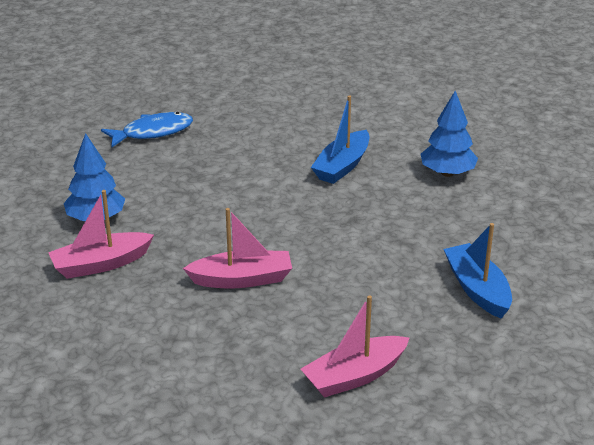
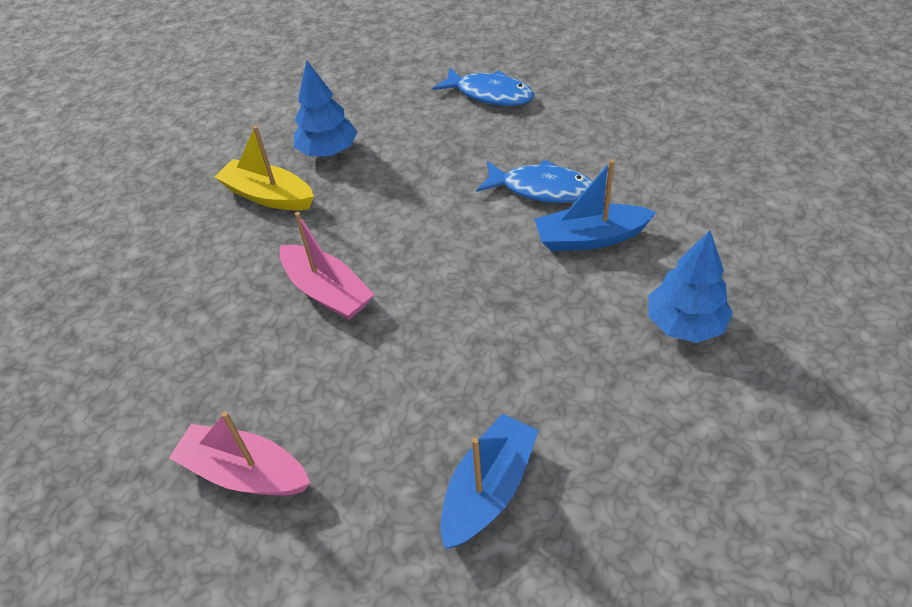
camera: 55 degrees right, 15 degrees up
pink boat [48,190,154,279] -> yellow boat [214,126,314,210]
none -> blue fish [476,160,593,203]

